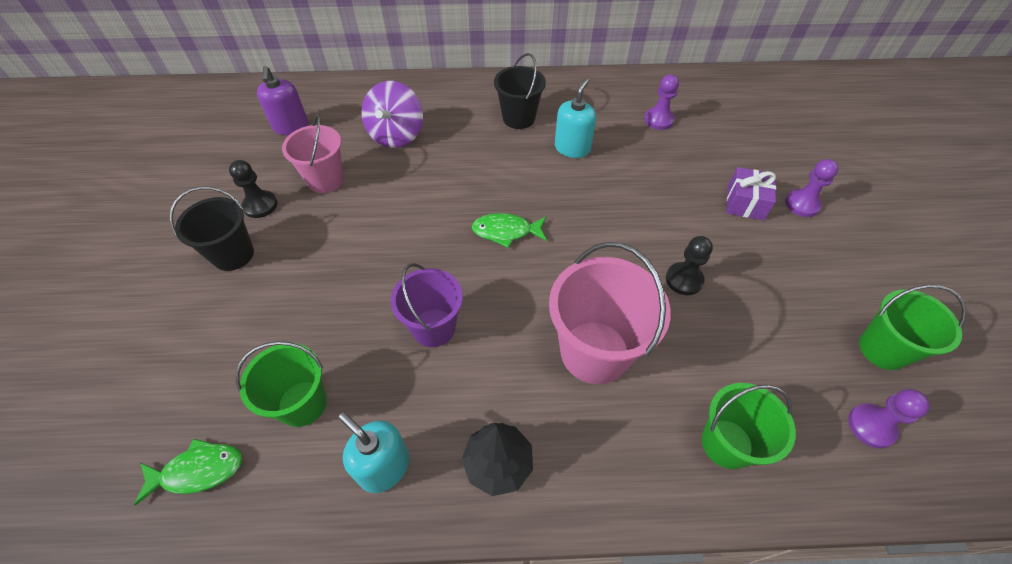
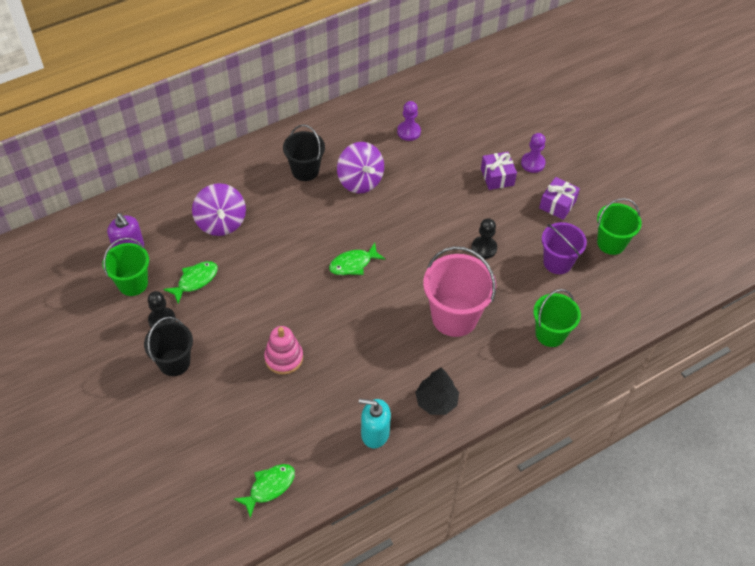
camera: 30 degrees left, 0 degrees up
green bucket [236,341,327,427] -> green bucket moved to [103,238,149,296]
pink bucket [282,114,344,193] -> green fish [163,261,218,304]
purple bucket [391,263,463,347] -> purple bucket moved to [542,222,587,274]
turquoise soap dispenser [555,78,596,158] -> purple spinning top [337,142,384,194]
purple pawn [848,389,930,448] -> none
none -> pink stacking toy [264,326,303,375]
none -> purple gift [539,177,580,220]

